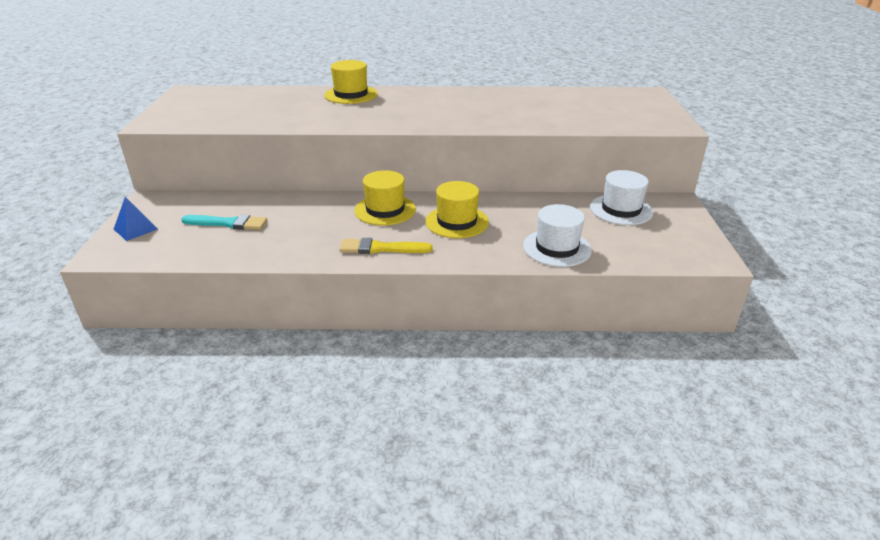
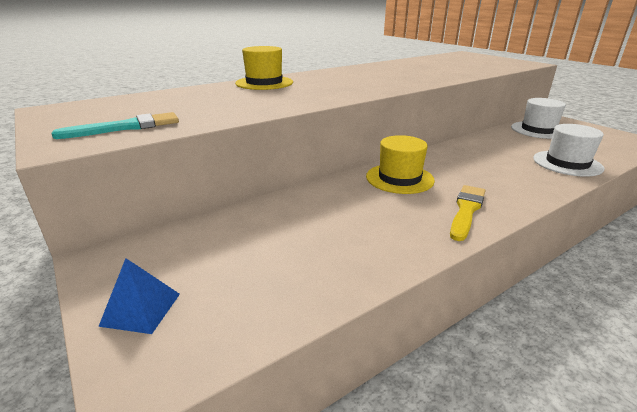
camera: 35 degrees left, 5 degrees down
turquoise brush [181,215,267,230] -> turquoise brush moved to [52,112,179,139]
yellow brush [339,238,432,254] -> yellow brush turned 150 degrees clockwise [450,185,485,241]
yellow hat [425,181,489,238] -> none

